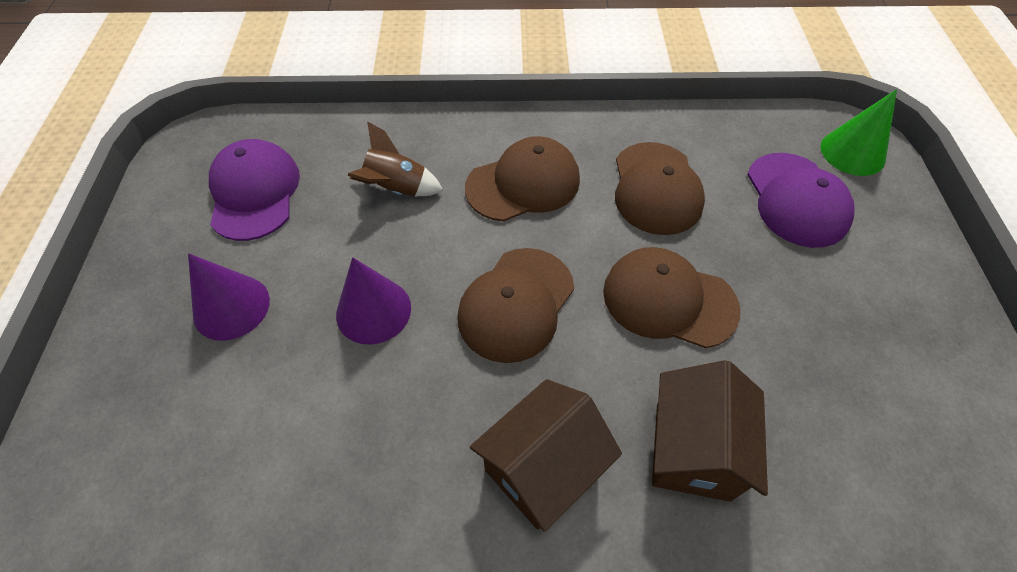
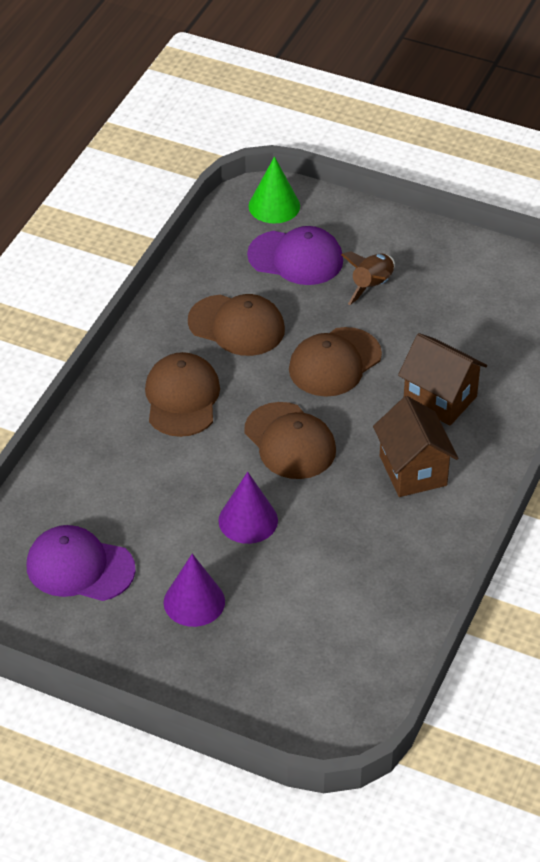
camera: 65 degrees left, 10 degrees down
brown rocket [348,121,443,197] -> brown rocket moved to [341,251,395,305]

